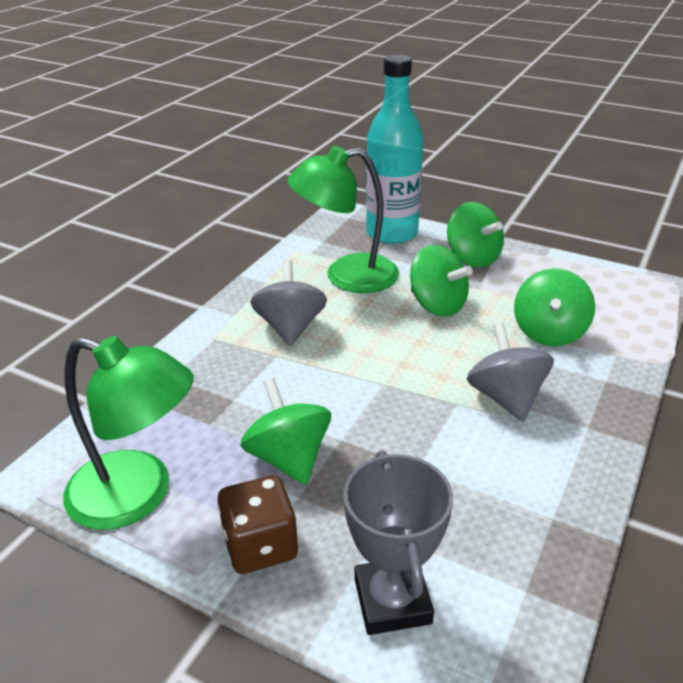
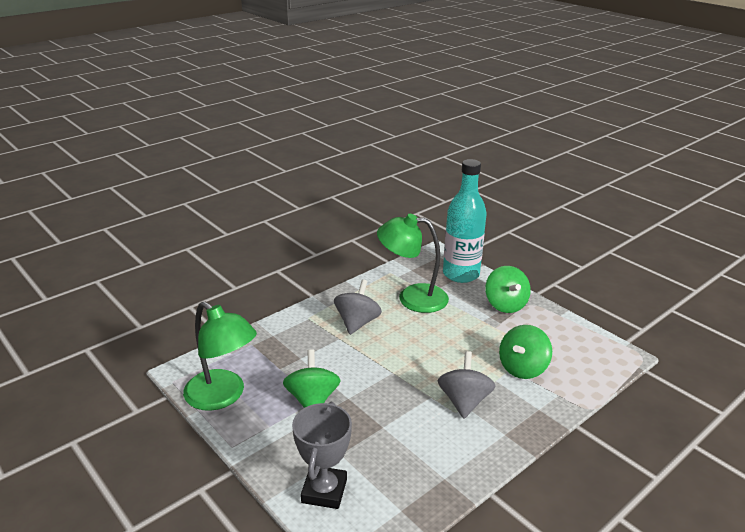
camera: 20 degrees right, 5 degrees down
brown dice [217,475,298,574] -> none
green spinning top [410,245,473,317] -> none

